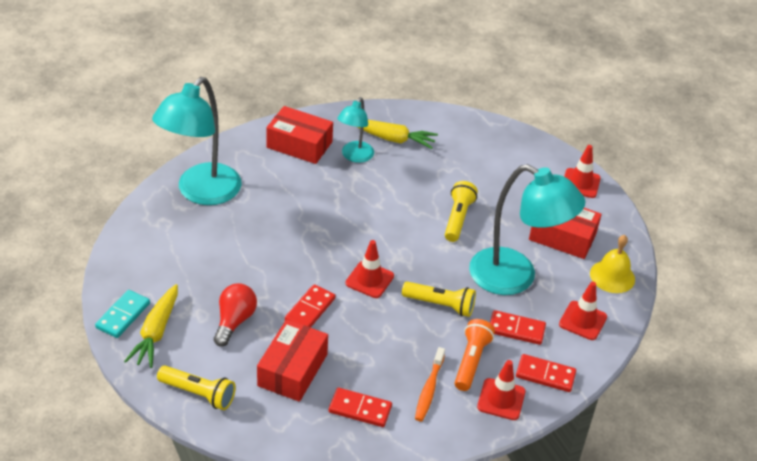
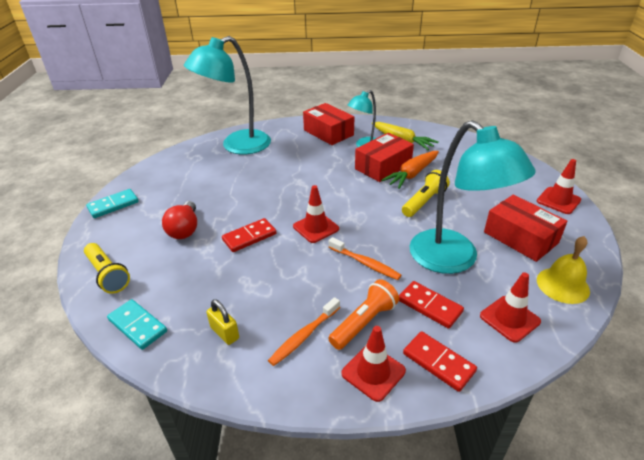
camera: 30 degrees right, 5 degrees down
yellow carrot [124,284,178,368] -> none
red light bulb [214,283,257,347] -> red light bulb turned 135 degrees clockwise [162,201,197,239]
red box [257,319,328,402] -> red box moved to [355,133,414,182]
red domino [329,388,392,427] -> yellow padlock [206,299,239,345]
yellow flashlight [402,282,476,317] -> orange toothbrush [329,237,401,280]
none -> turquoise domino [107,299,167,350]
none -> orange carrot [381,151,439,189]

